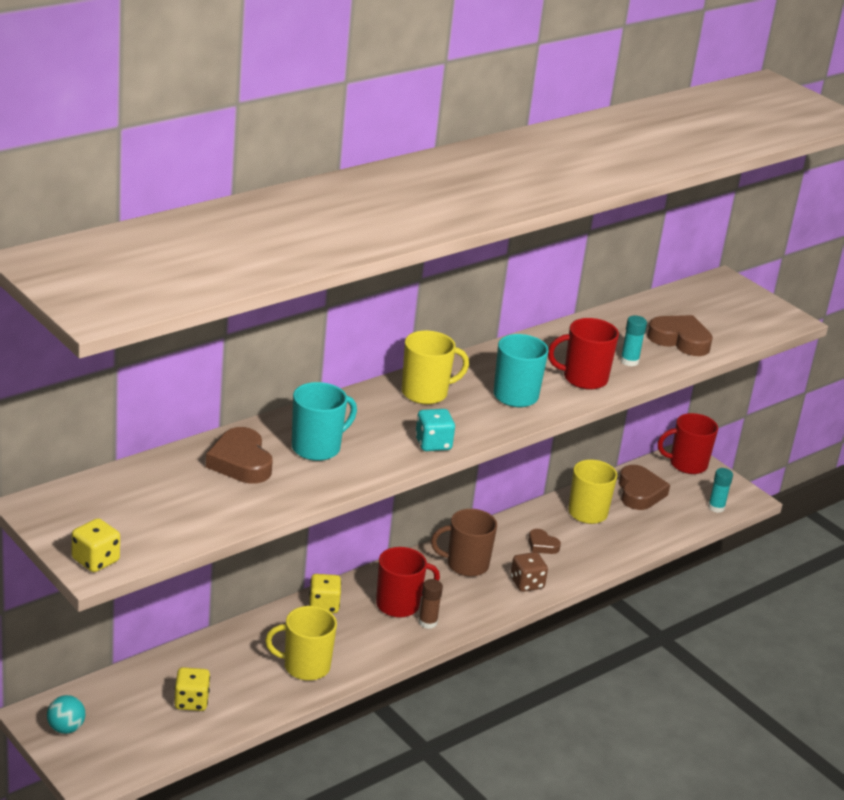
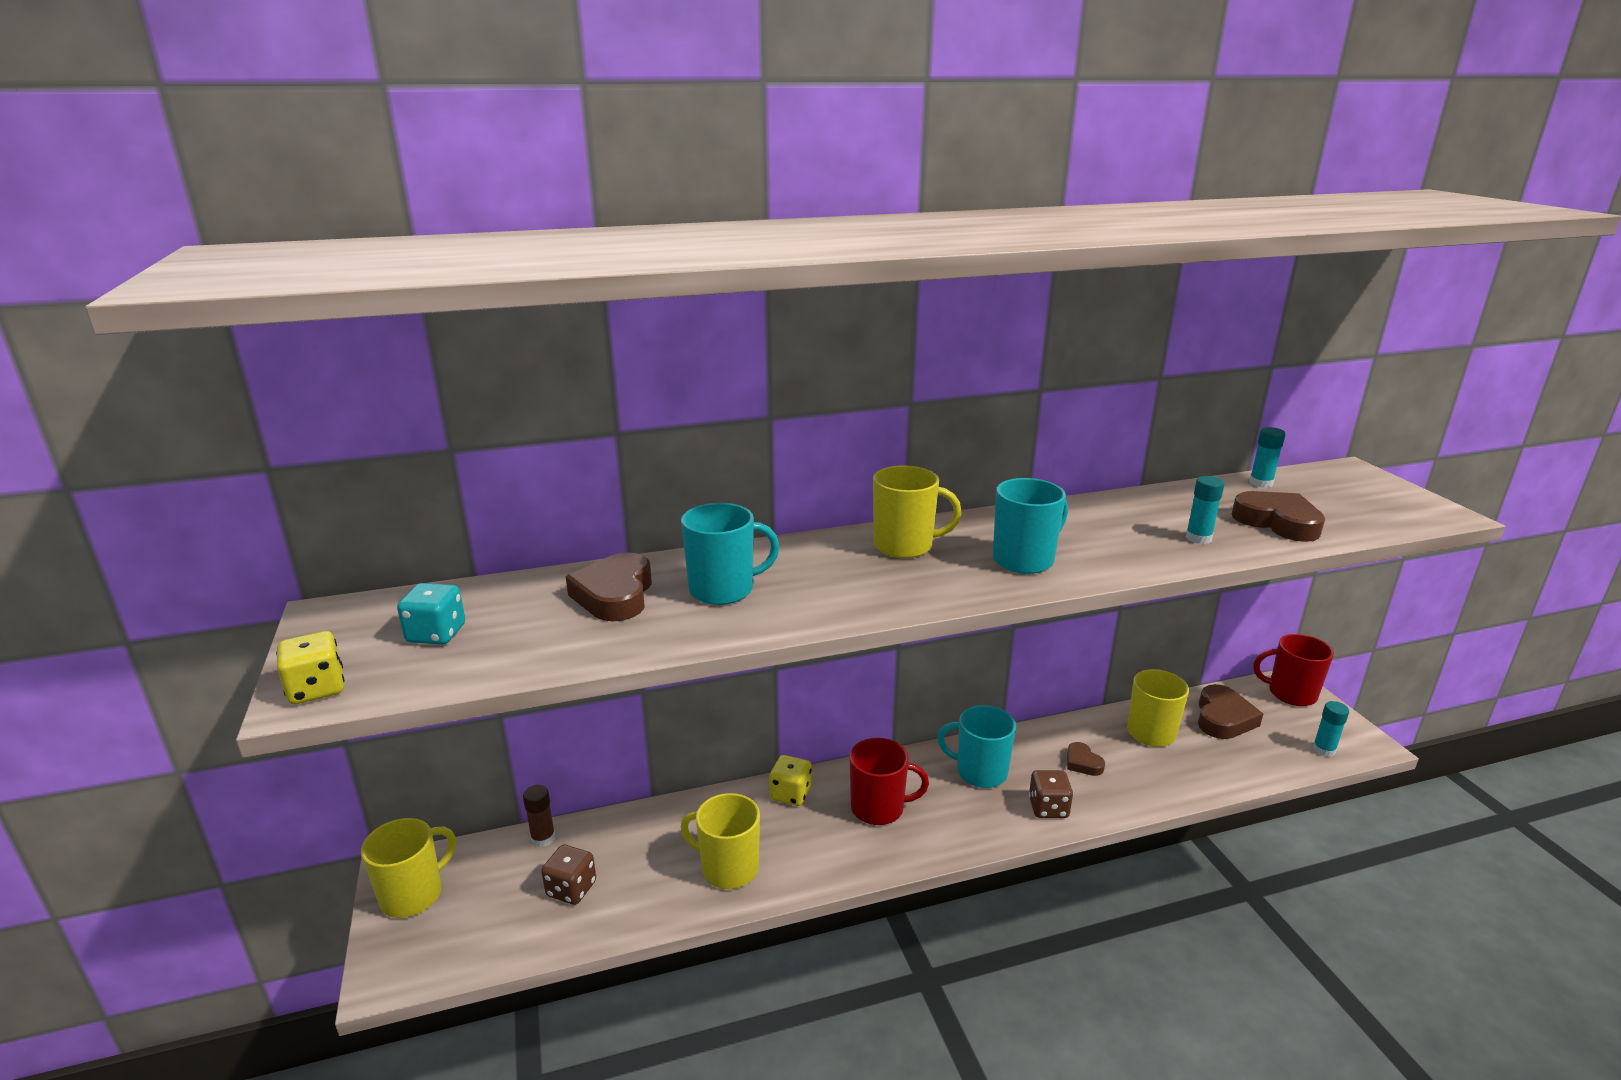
camera: 25 degrees right, 5 degrees down
turquoise ball [47,695,85,734] -> yellow mug [361,818,456,918]
yellow dice [174,667,210,711] -> brown dice [541,844,596,905]
turquoise dice [415,409,455,451] -> turquoise dice moved to [397,583,465,645]
brown glue stick [418,579,443,629] -> brown glue stick moved to [523,785,555,847]
brown mug [431,509,497,577] -> turquoise mug [937,705,1016,788]
red mug [548,318,619,390] -> none
none -> turquoise glue stick [1249,427,1286,488]

